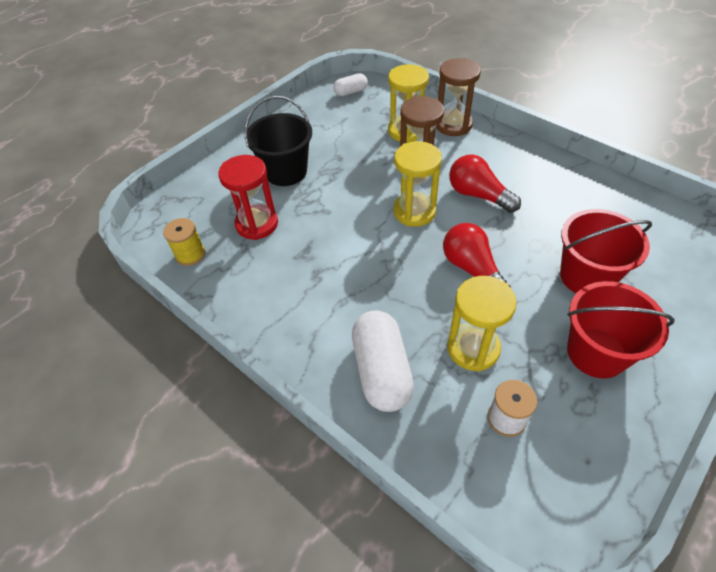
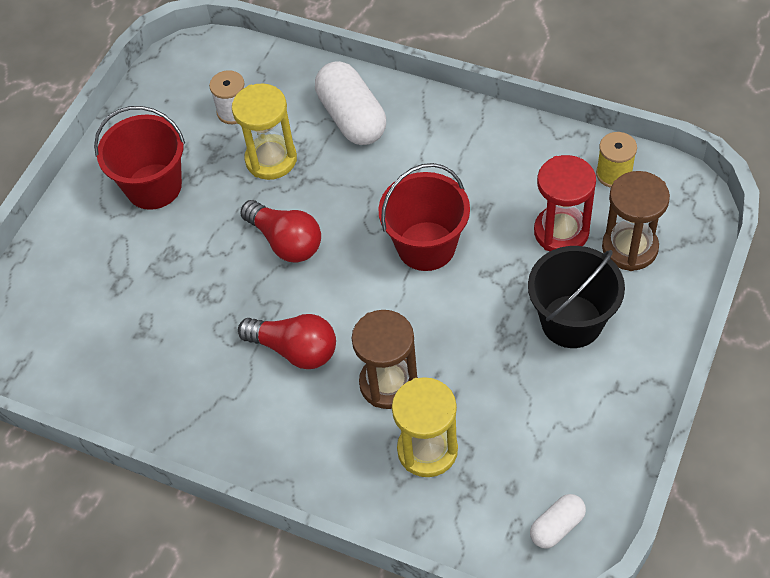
camera: 165 degrees right, 5 degrees up
yellow hourglass [394,141,442,227] -> none
brown hourglass [436,58,481,136] -> brown hourglass moved to [602,171,670,271]
red bucket [560,209,652,293] -> red bucket moved to [378,163,470,271]

